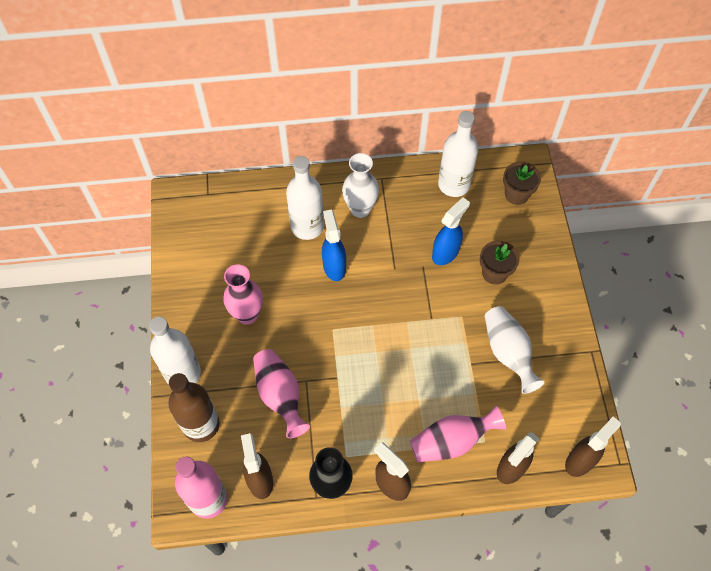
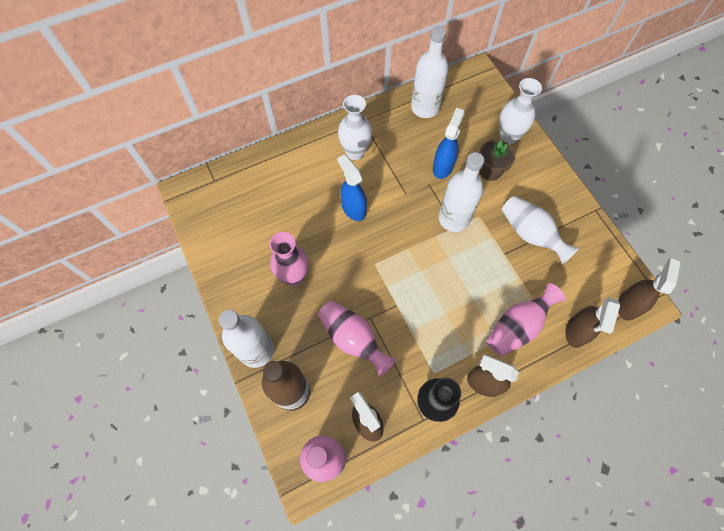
camera: 20 degrees left, 5 degrees up
white bottle [286,156,324,240] -> white bottle moved to [439,152,484,232]
brown flower pot [503,162,541,205] -> none
none -> white vase [499,78,542,145]

